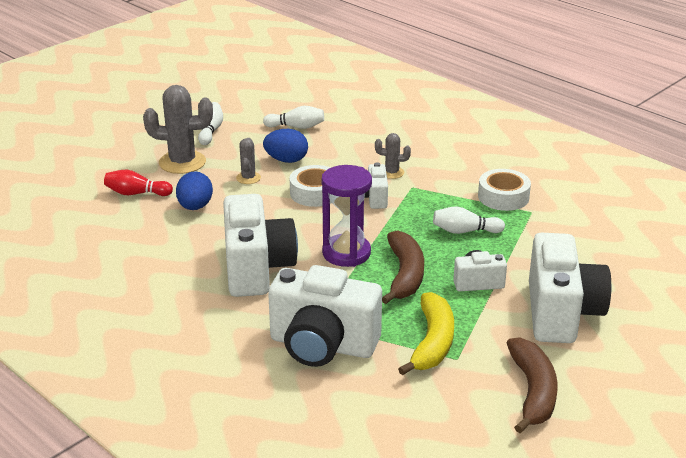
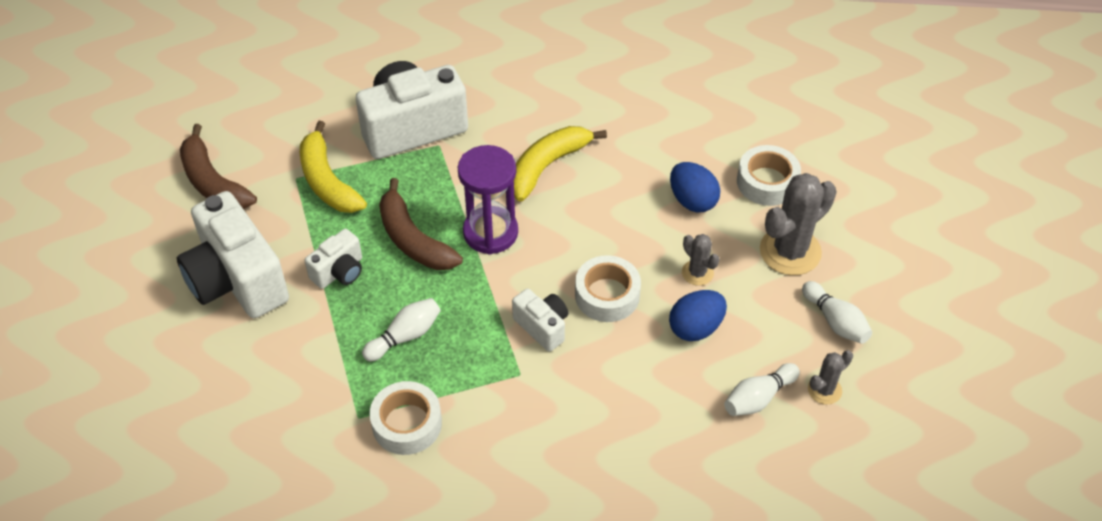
camera: 140 degrees right, 20 degrees up
red bowling pin [104,170,173,196] -> white tape [737,145,801,206]
white camera [223,194,298,297] -> yellow banana [514,126,607,202]
grey cactus [375,133,411,179] -> grey cactus moved to [808,350,853,405]

